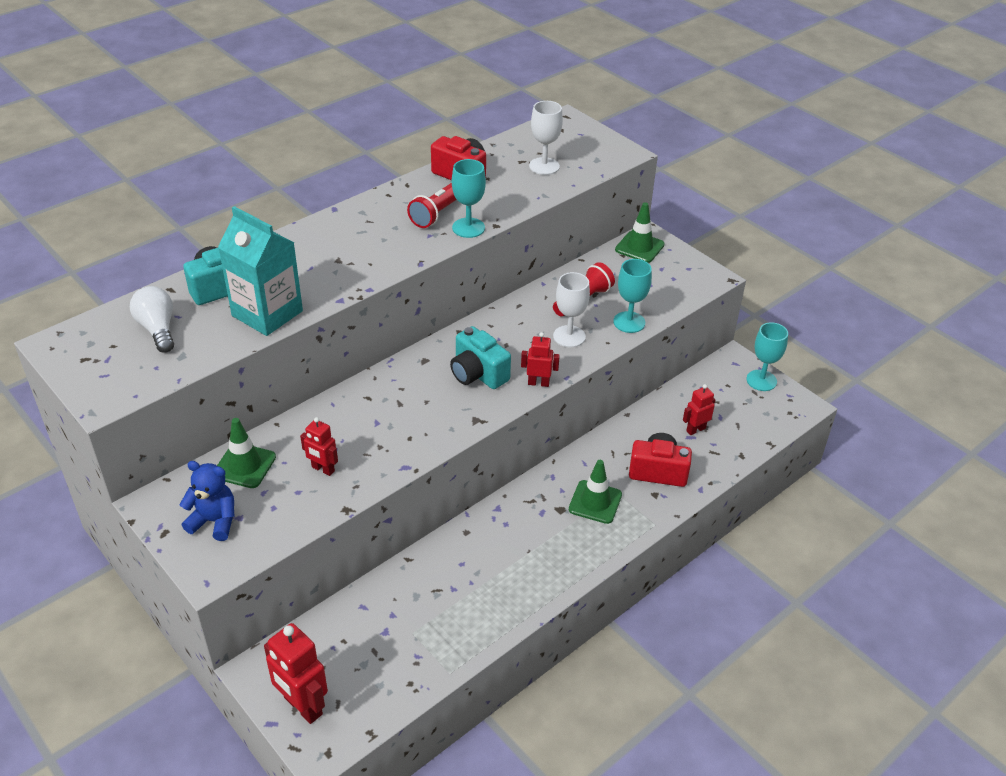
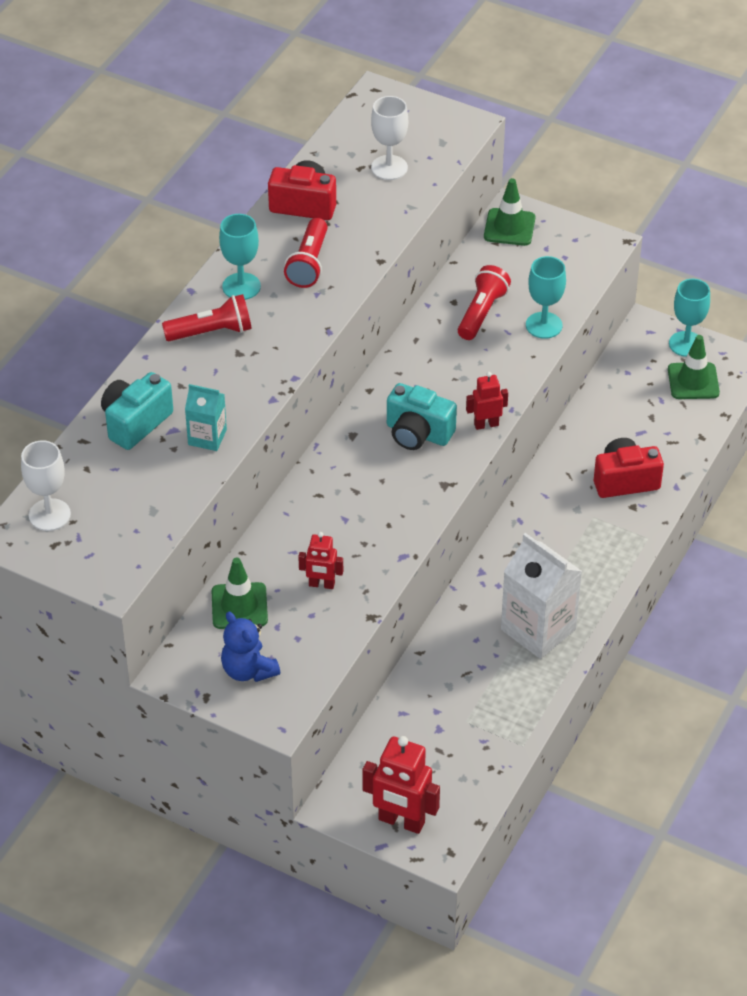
camera: 20 degrees left, 5 degrees up
white light bulb [130,286,174,353] -> none
blue teddy bear [179,461,235,541] -> blue teddy bear turned 120 degrees counterclockwise [221,612,280,682]
turquoise carton [218,206,303,336] -> turquoise carton [185,384,227,451], size x0.55
turquoise goblet [452,159,486,238] -> turquoise goblet moved to [219,214,261,300]
white goblet [553,272,590,347] -> white goblet moved to [21,440,71,531]
green traffic cone [569,460,622,524] -> green traffic cone moved to [668,335,720,399]
red robot [683,384,715,435] -> none
none -> red flashlight [162,294,252,341]
none -> white carton [501,533,583,659]

